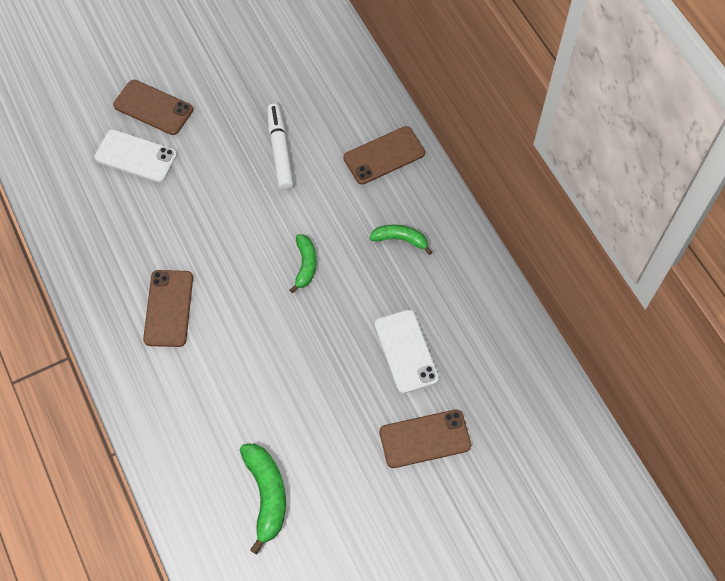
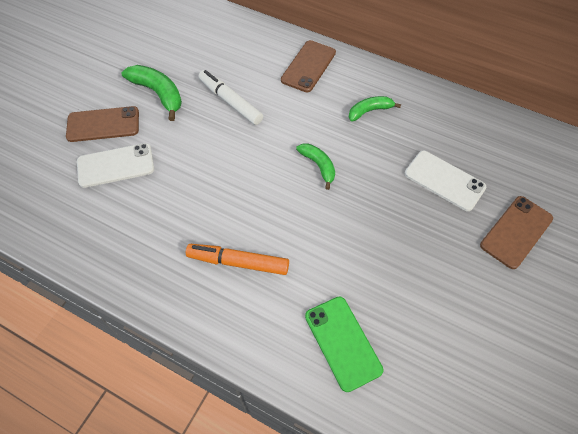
camera: 35 degrees left, 5 degrees down
brown phone [143,270,193,347] -> orange marker [186,244,289,275]
green banana [240,444,286,554] -> green banana moved to [122,65,182,121]
none -> green phone [305,297,384,392]

